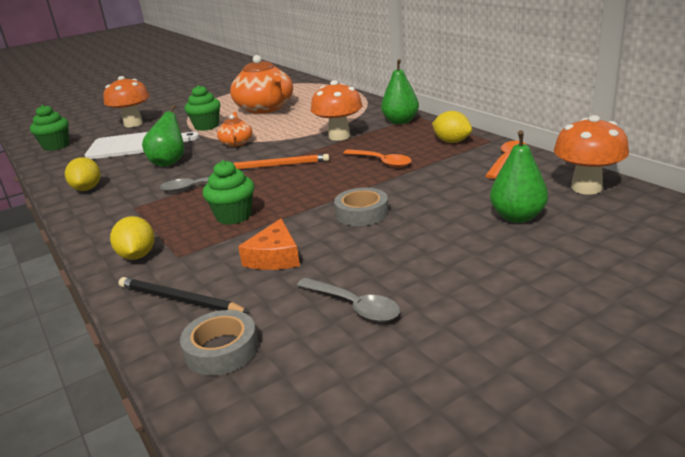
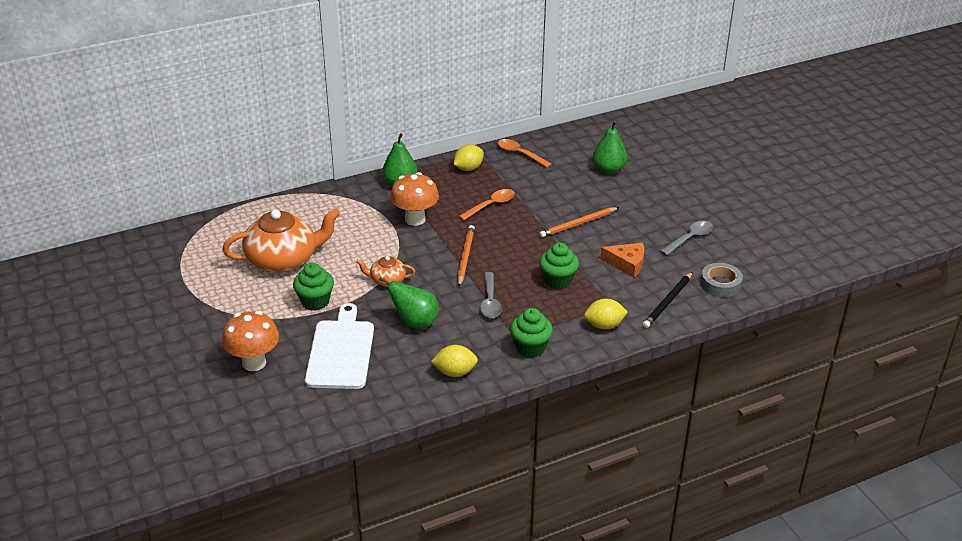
camera: 85 degrees left, 10 degrees up
green cupcake [30,105,69,151] -> green cupcake moved to [510,308,553,358]
grey tape [334,188,389,226] -> orange pencil [539,207,619,238]
orange mushroom [554,115,629,195] -> none

